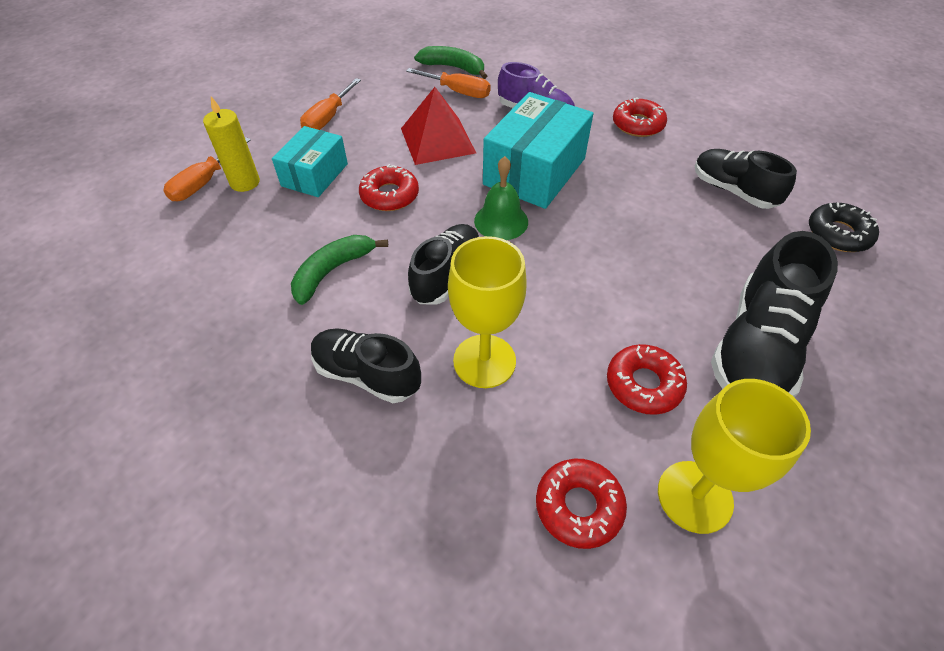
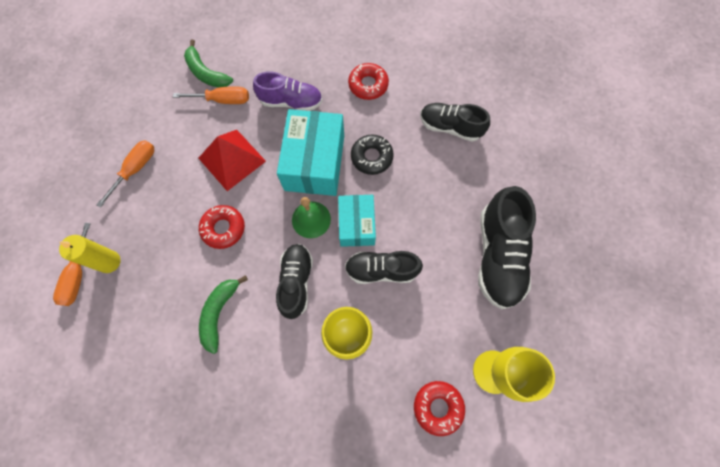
camera: 25 degrees left, 20 degrees up
turquoise box [272,126,348,197] -> turquoise box moved to [338,195,376,247]
orange screwdriver [300,78,361,130] -> orange screwdriver turned 150 degrees counterclockwise [96,140,154,208]
black shoe [311,328,421,403] -> black shoe moved to [345,251,423,284]
green banana [414,46,487,79] -> green banana turned 135 degrees counterclockwise [184,40,233,88]
red donut [607,344,687,415] -> none
black donut [809,203,879,252] -> black donut moved to [351,134,394,175]

